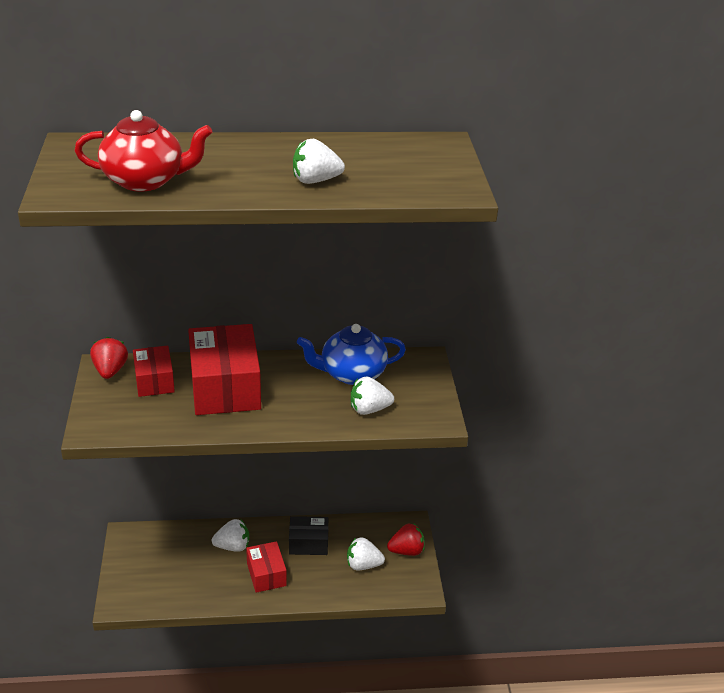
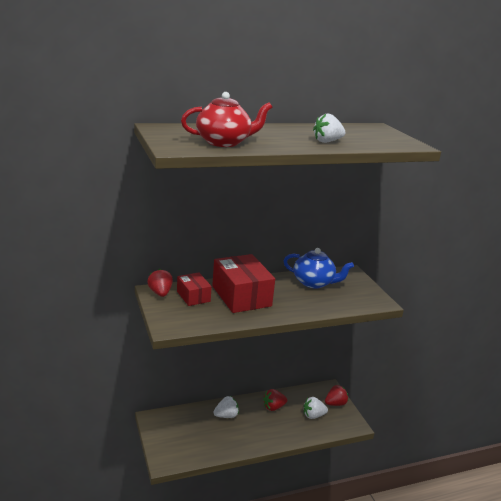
camera: 15 degrees left, 10 degrees down
red box [246,541,287,593] -> none
black box [289,516,328,555] -> red strawberry [263,389,287,411]
blue teapot [297,324,406,385] -> blue teapot turned 135 degrees counterclockwise [284,248,354,289]
white strawberry [351,376,394,415] -> none

